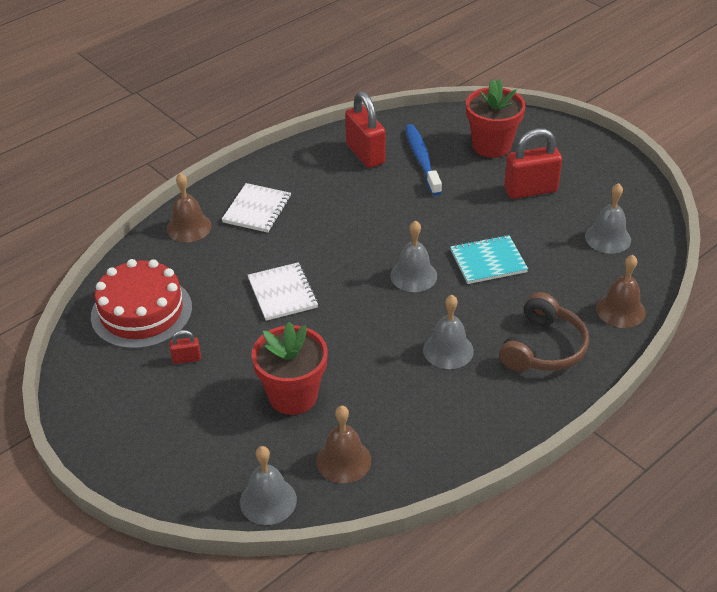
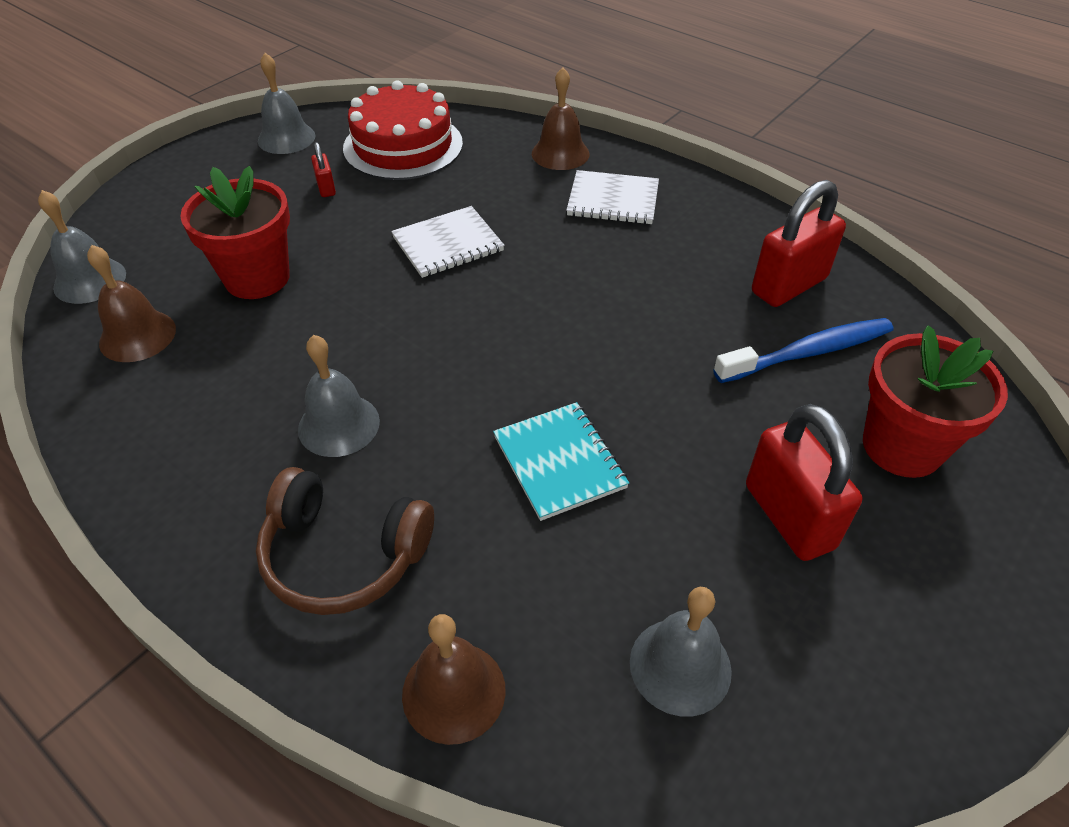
camera: 80 degrees right, 5 degrees up
grey bell [390,220,437,292] -> grey bell moved to [258,53,315,154]

